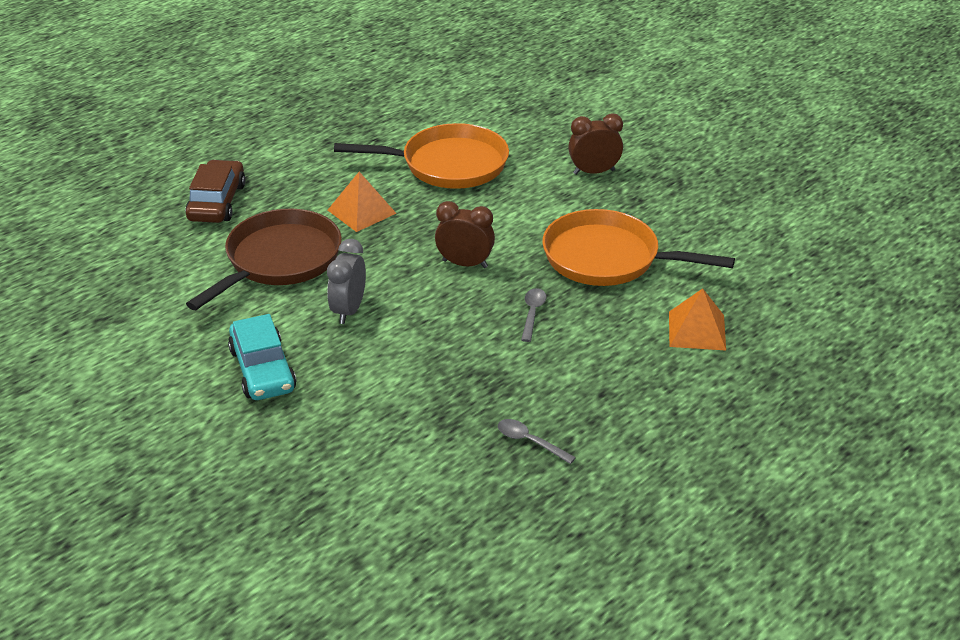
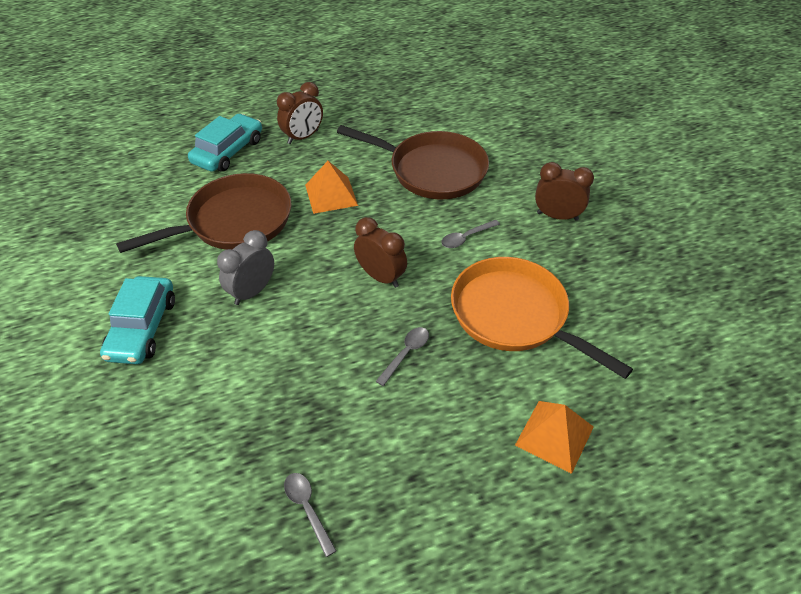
camera: 25 degrees right, 10 degrees up
brown car [185,160,246,223] -> turquoise car [188,114,262,172]
orange pan [334,123,509,189] -> brown pan [337,125,489,199]
none -> brown clock [277,82,323,144]
none -> grey spoon [441,220,500,248]

